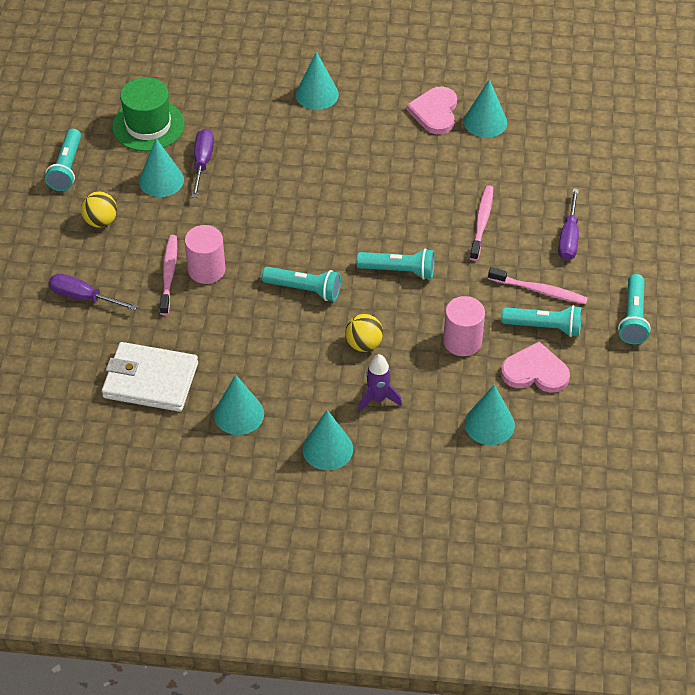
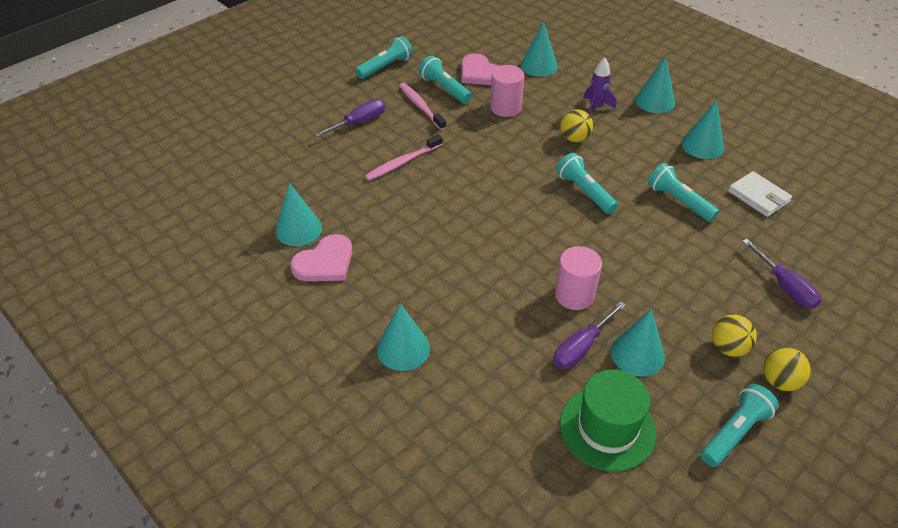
camera: 140 degrees left, 5 degrees down
white wallet [102,342,198,412] -> white wallet [728,171,792,217], size x0.66
pink toothbrush [160,235,177,315] -> none
pink cylinder [185,225,226,284] -> pink cylinder moved to [555,246,602,310]
turquoise flashlight [356,248,435,280] -> turquoise flashlight moved to [648,163,719,222]
none -> yellow ball [764,347,811,391]

